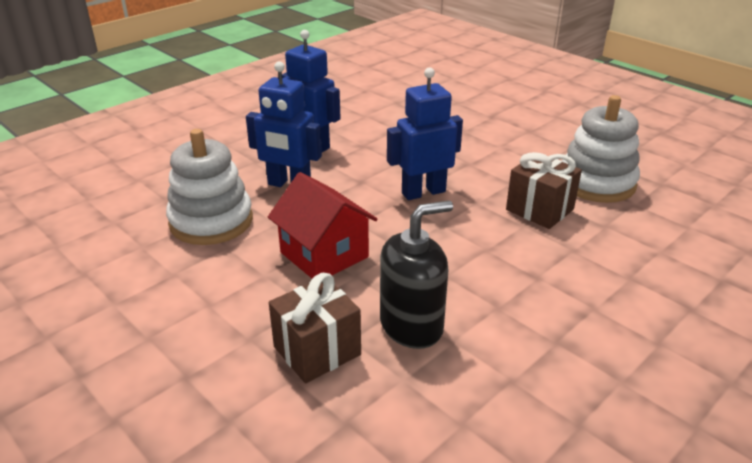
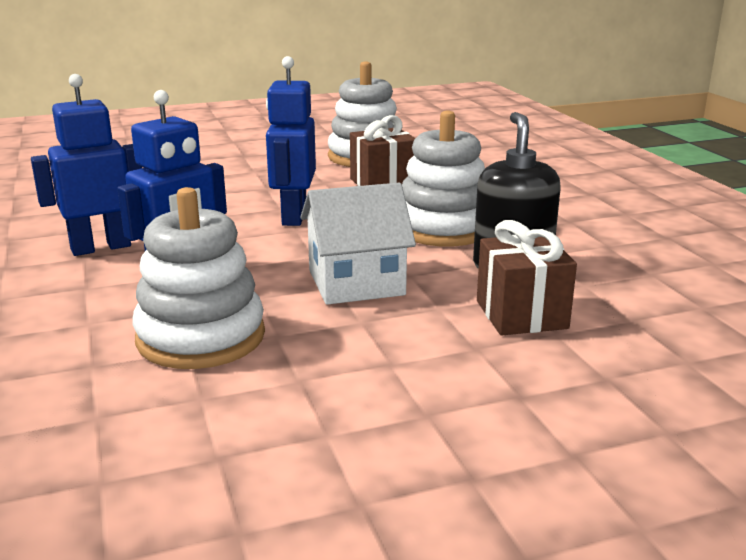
camera: 65 degrees left, 10 degrees down
red house [268,172,378,279] -> white house [300,183,416,305]
none -> white stacking toy [402,110,485,246]

